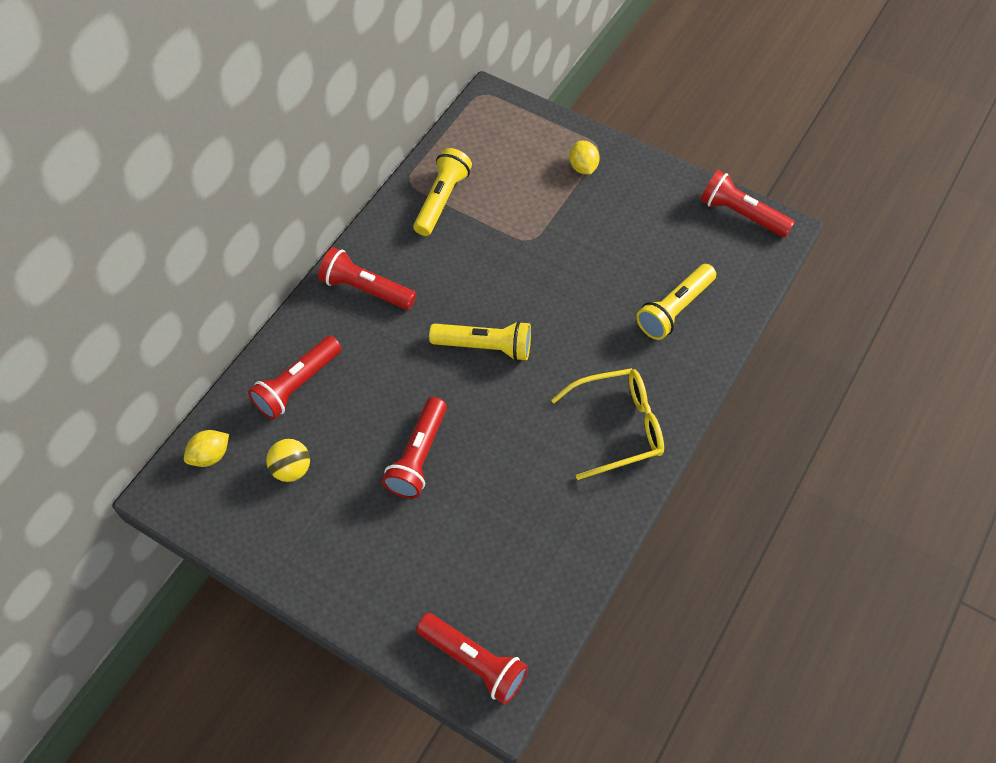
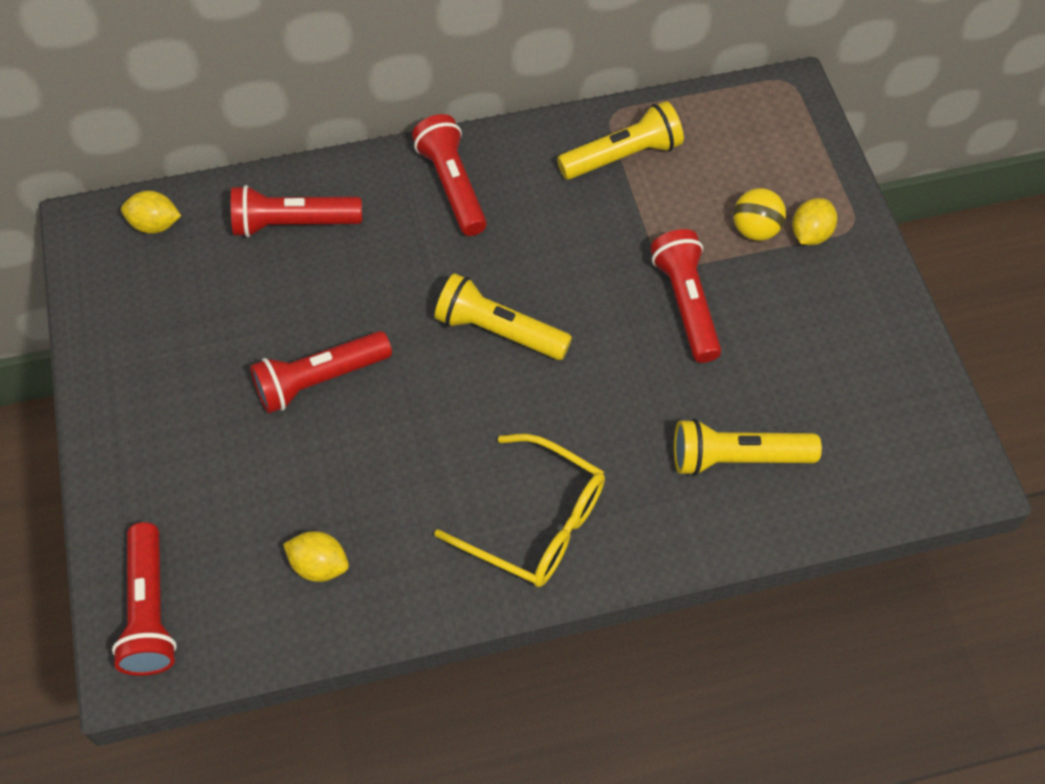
camera: 45 degrees right, 0 degrees up
yellow ball [266,439,310,482] -> yellow ball moved to [733,188,786,241]
yellow flashlight [429,321,531,361] -> yellow flashlight turned 150 degrees clockwise [435,273,572,360]
red flashlight [701,170,795,237] -> red flashlight moved to [650,229,721,363]
none -> yellow lemon [283,531,349,582]

